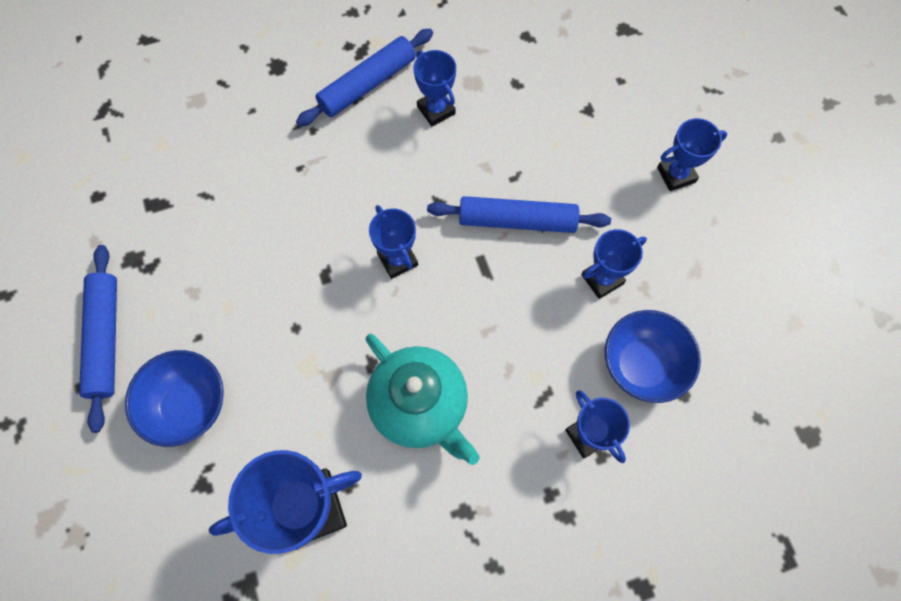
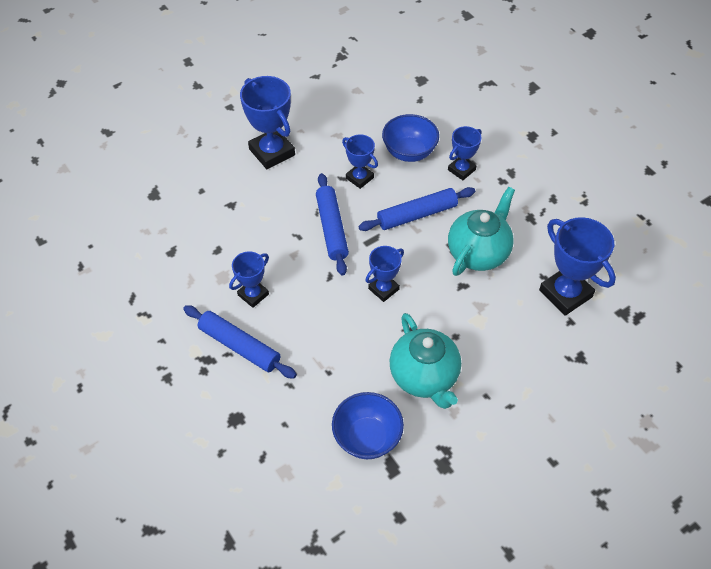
camera: 105 degrees left, 15 degrees down
blue rolling pin [79,245,117,433] -> blue rolling pin moved to [358,187,475,231]
blue bowl [125,350,224,447] -> blue bowl moved to [332,392,404,459]
blue trophy [657,118,727,191] -> blue trophy [240,76,295,169], size x1.70
none -> turquoise teapot [389,313,461,409]

